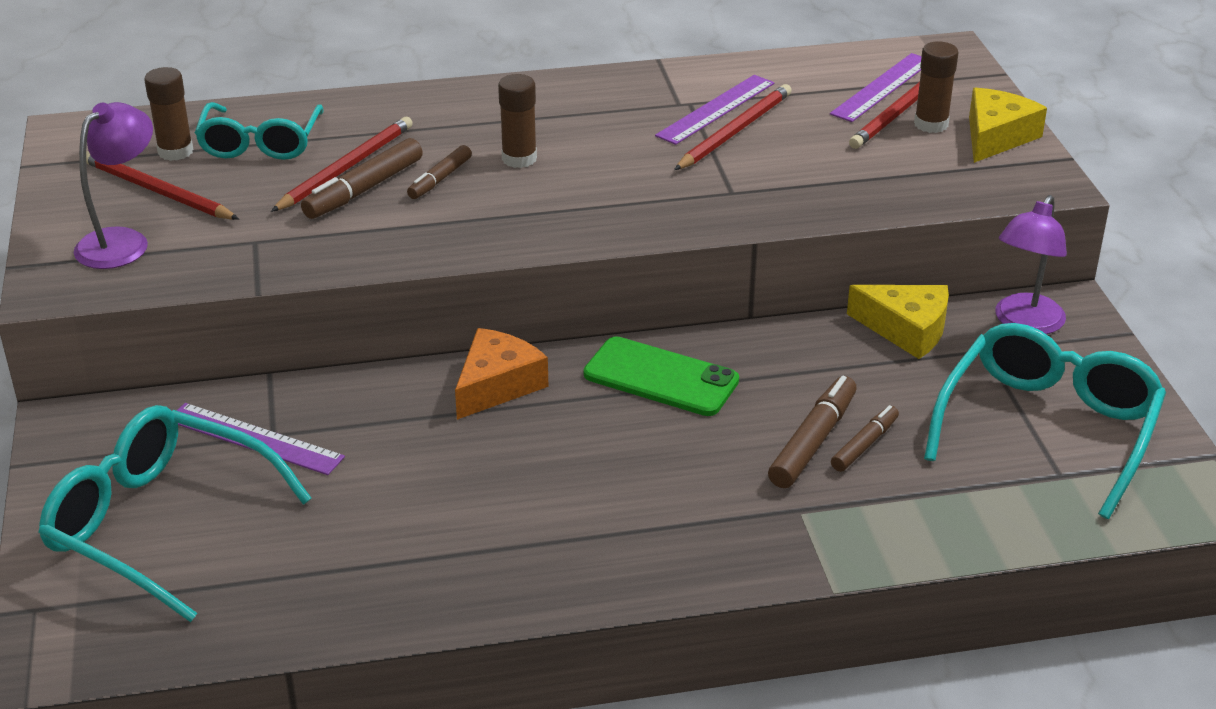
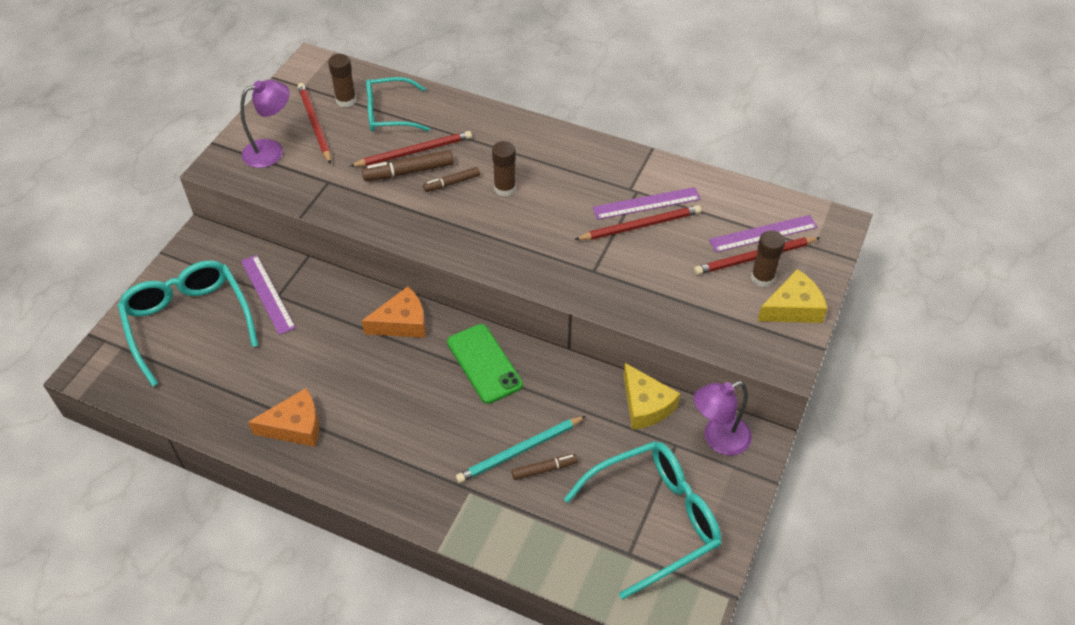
camera: 35 degrees right, 15 degrees up
turquoise glasses [195,102,324,160] -> turquoise glasses turned 45 degrees clockwise [366,77,430,132]
brown marker [768,376,857,488] -> turquoise pencil [456,416,586,483]
none -> orange cheese [248,388,319,447]

